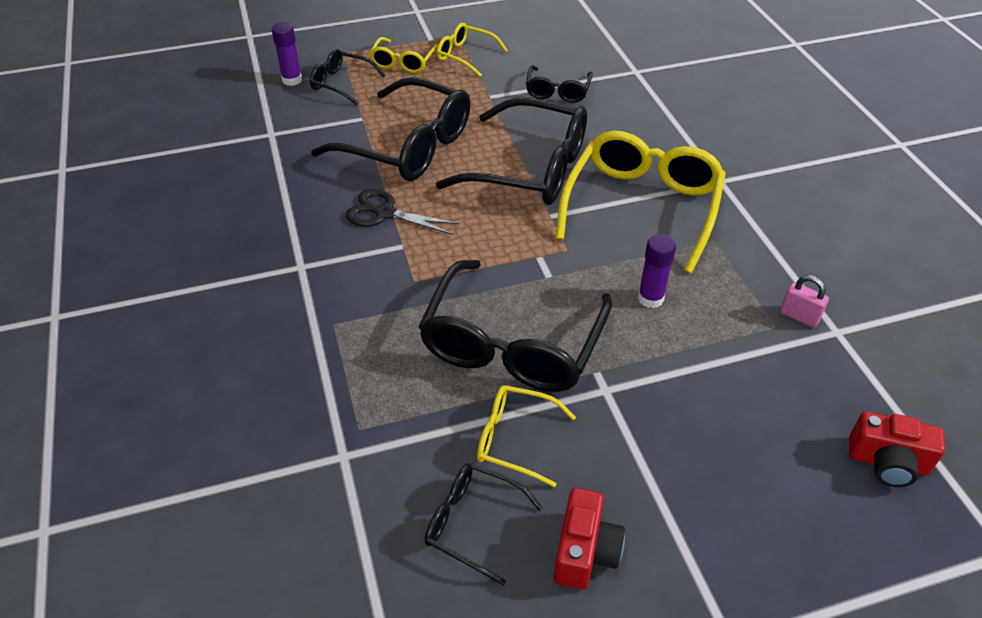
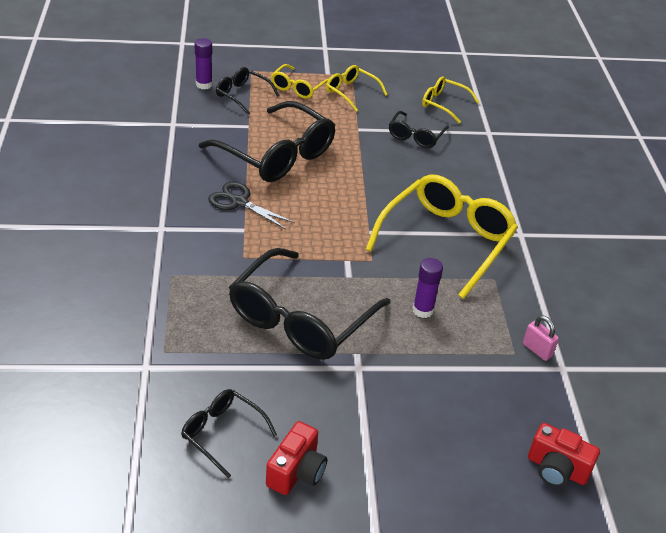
camera: 10 degrees right, 5 degrees down
black glasses [436,98,587,205] -> none
yellow glasses [477,385,576,487] -> yellow glasses moved to [422,76,479,124]

